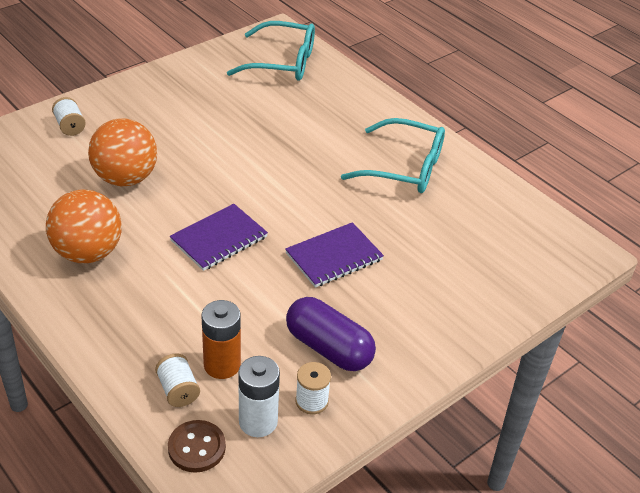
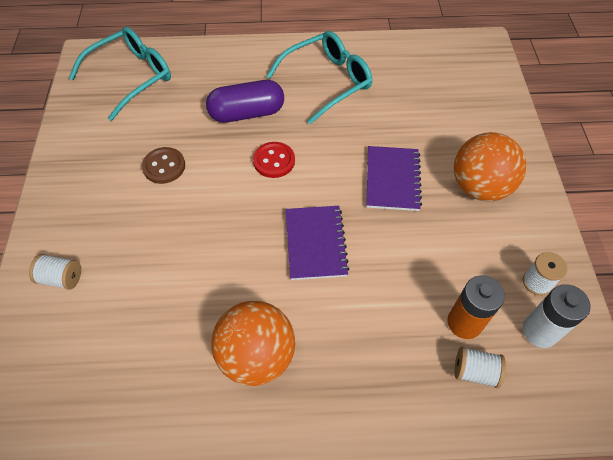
camera: 50 degrees left, 15 degrees up
orange ball [88,119,157,186] -> orange ball moved to [454,132,526,201]
brown button [168,420,226,473] -> brown button moved to [142,147,185,184]
purple capsule [286,297,376,371] -> purple capsule moved to [206,80,284,123]
none -> red button [253,142,295,178]

